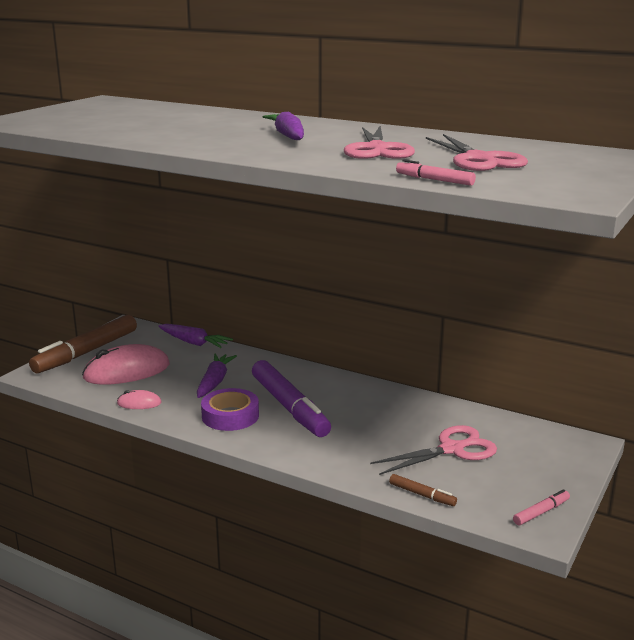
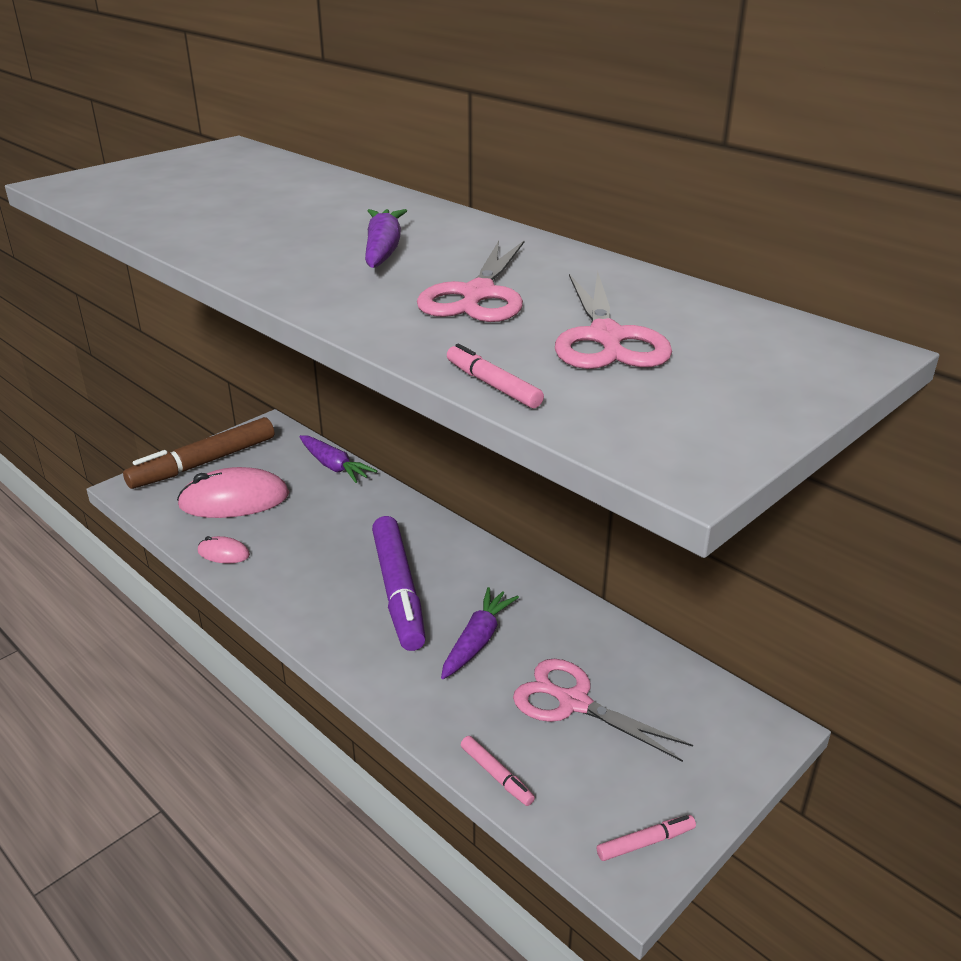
camera: 15 degrees right, 10 degrees up
purple carrot [197,353,237,398] -> purple carrot moved to [441,587,519,679]
purple tape [201,388,259,431] -> none
pink scissors [370,425,497,475] -> pink scissors turned 135 degrees counterclockwise [513,659,693,762]
brown marker [389,474,457,506] -> pink marker [461,736,535,806]

